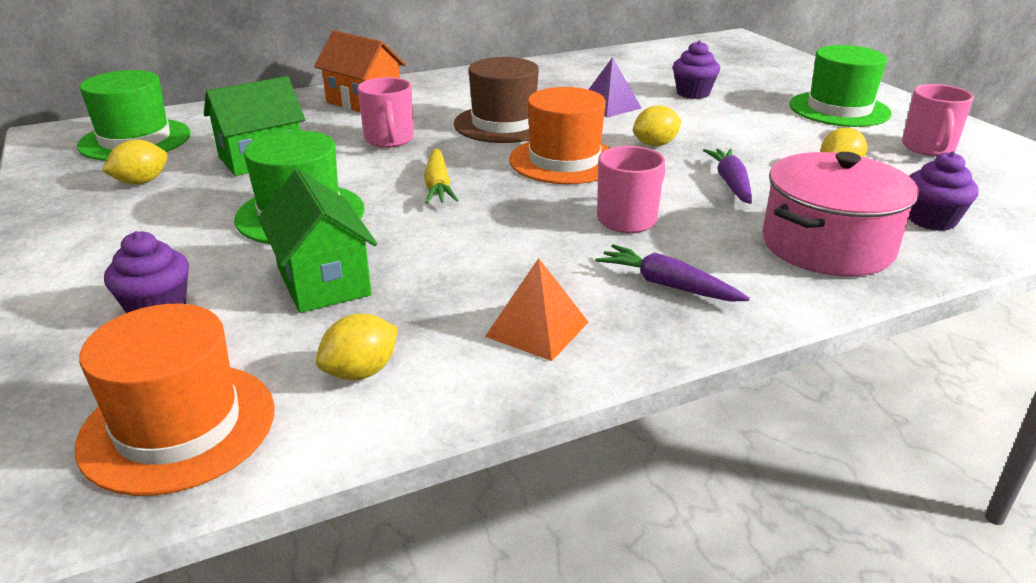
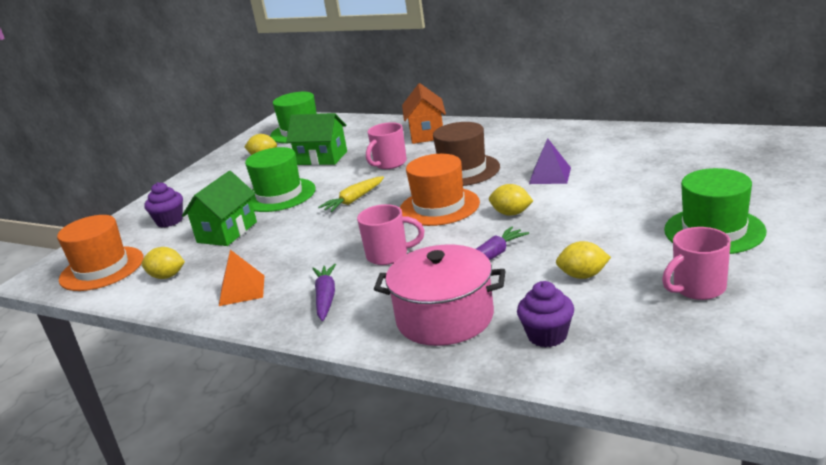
camera: 55 degrees right, 5 degrees down
purple cupcake [673,40,720,99] -> none

